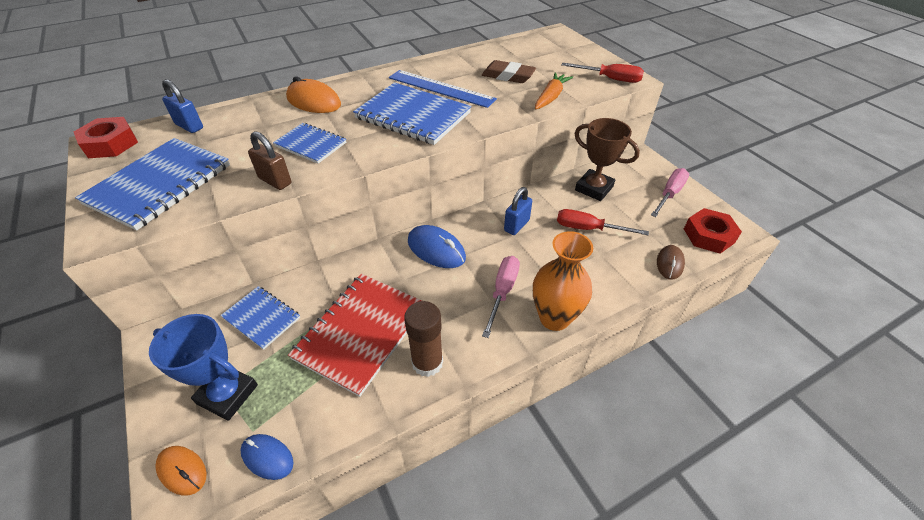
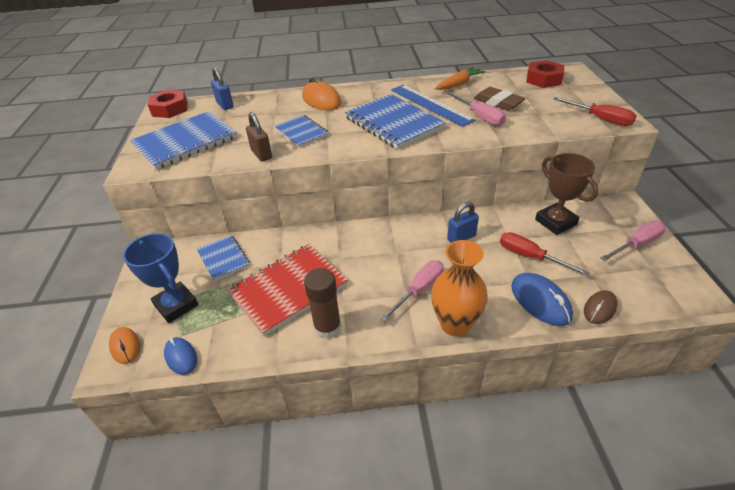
camera: 25 degrees right, 5 degrees down
blue mouse [408,225,466,268] -> blue mouse moved to [511,273,573,326]
orange carrot [535,72,573,109] -> orange carrot moved to [435,67,486,90]
red nut [684,208,742,254] -> red nut moved to [526,60,564,88]
none -> pink screwdriver [447,92,506,126]

